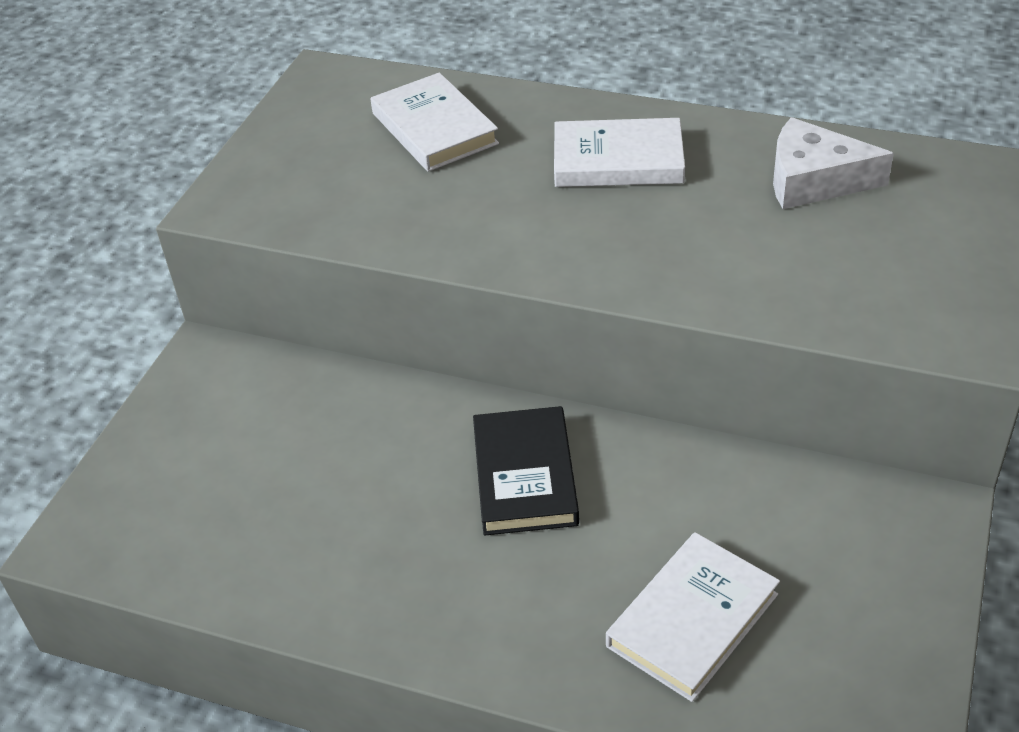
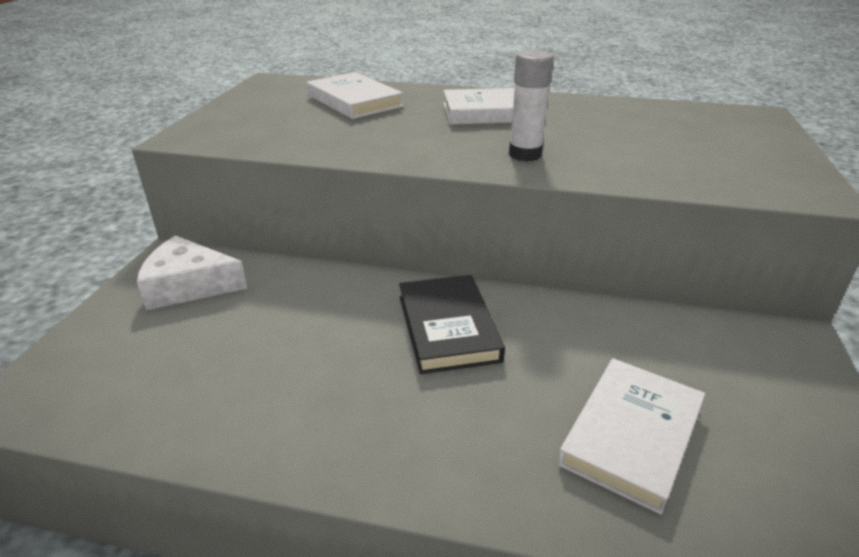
camera: 10 degrees left, 10 degrees down
white cheese [773,117,894,209] -> white cheese moved to [137,235,247,310]
none -> white glue stick [509,49,554,162]

